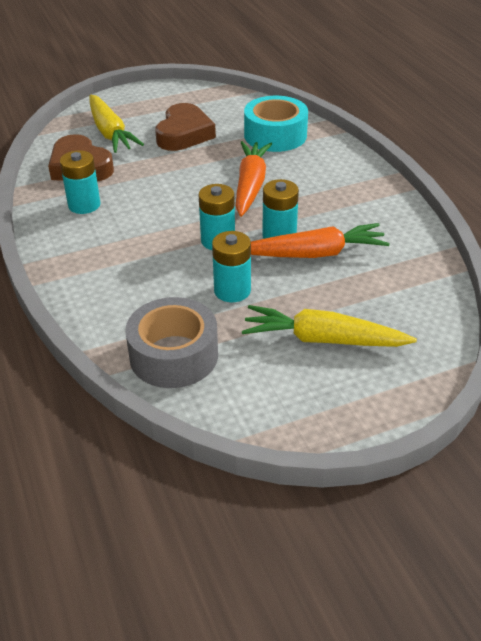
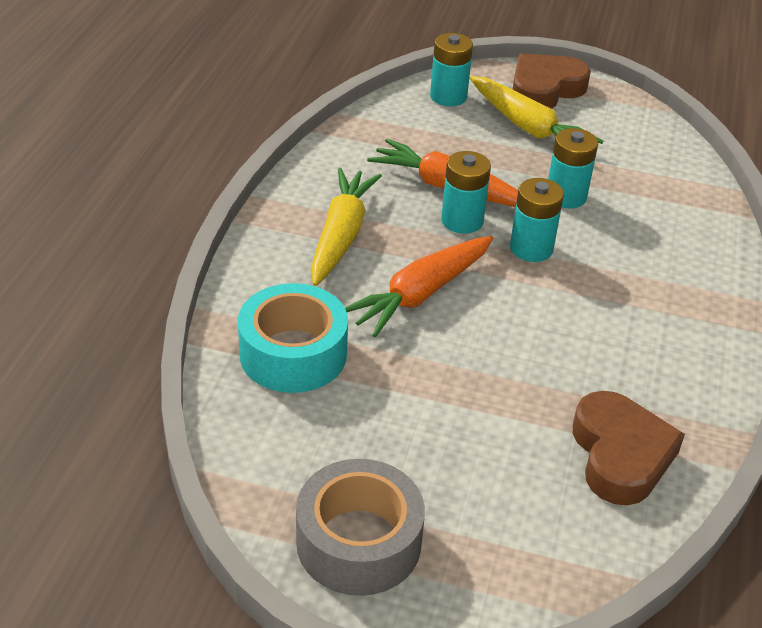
camera: 145 degrees left, 0 degrees up
turquoise battery [60,150,101,214] -> turquoise battery moved to [430,33,473,106]
yellow carrot [89,95,144,153] -> yellow carrot moved to [310,168,382,286]
grey tape [125,297,218,388] -> grey tape moved to [296,459,425,596]
brown heart [155,103,216,151] -> brown heart moved to [512,53,591,109]

